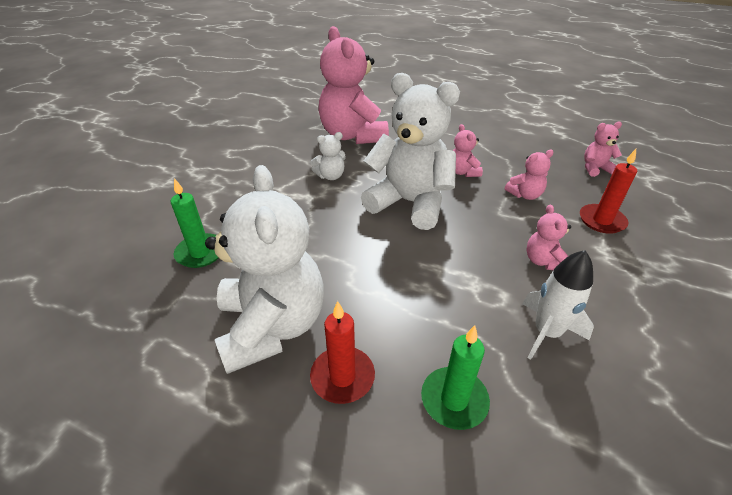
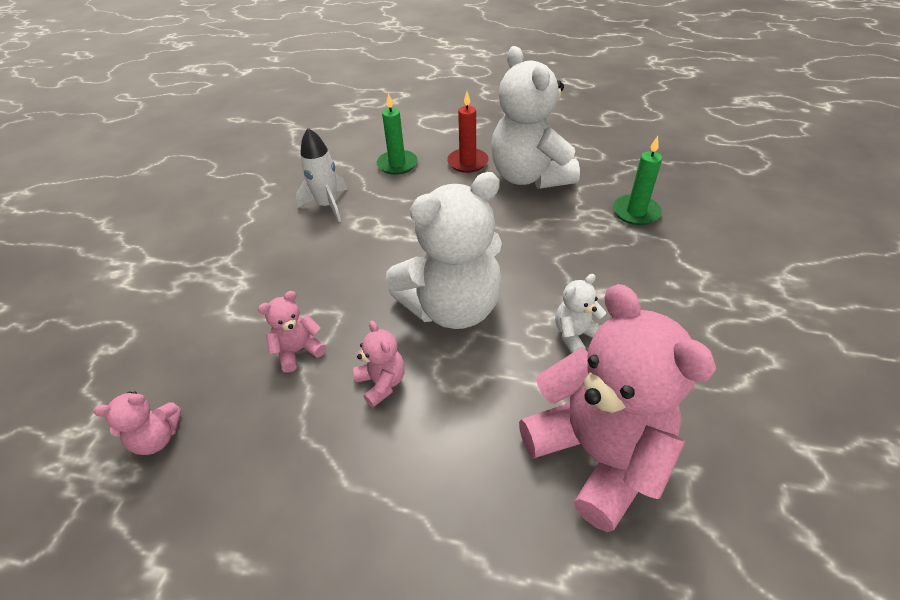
camera: 170 degrees right, 5 degrees up
white teddy bear [361,73,460,230] -> white teddy bear turned 45 degrees counterclockwise [385,172,502,329]
pink teddy bear [526,204,571,270] -> none
red candle [580,149,637,234] -> none

